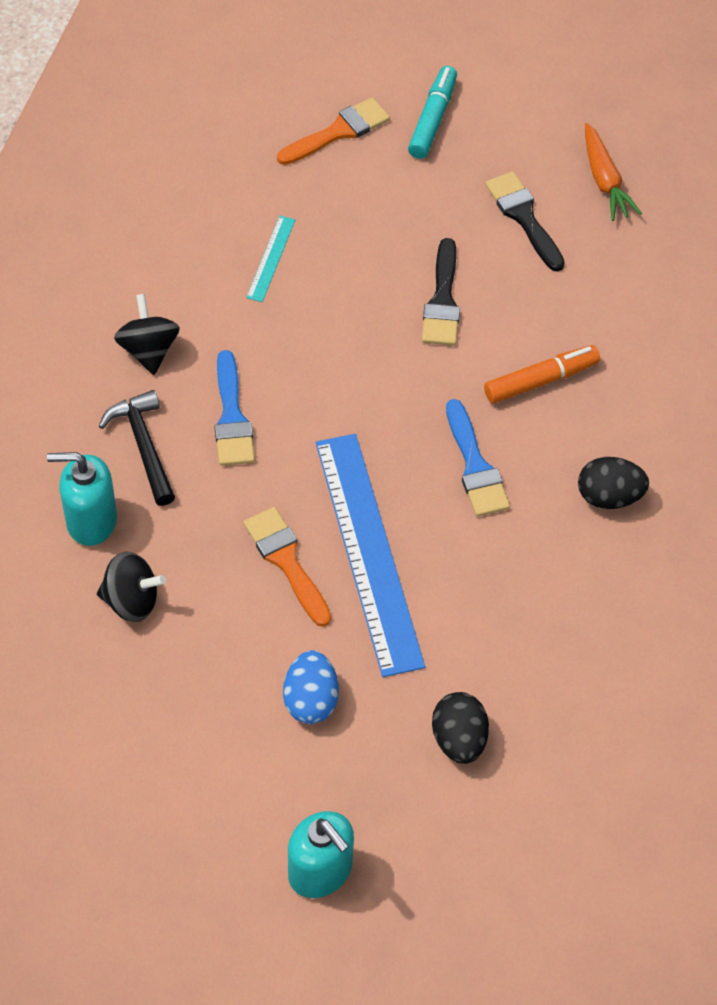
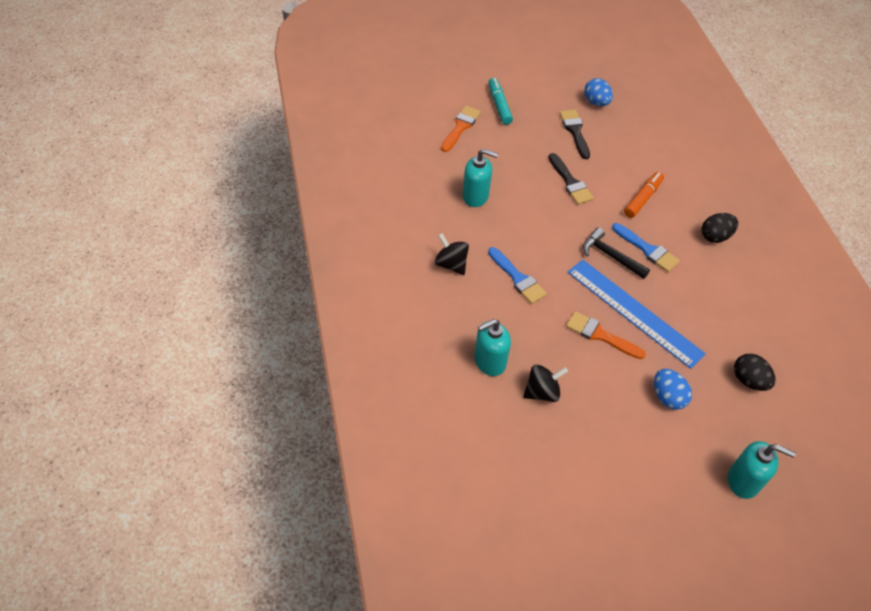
camera: 30 degrees left, 5 degrees down
black hammer [99,390,175,506] -> black hammer moved to [583,227,650,279]
turquoise ruler [246,216,295,302] -> turquoise soap dispenser [462,149,498,207]
black brush [485,171,565,272] -> black brush turned 45 degrees clockwise [560,110,590,159]
orange carrot [585,123,642,221] -> blue egg [584,78,613,106]

